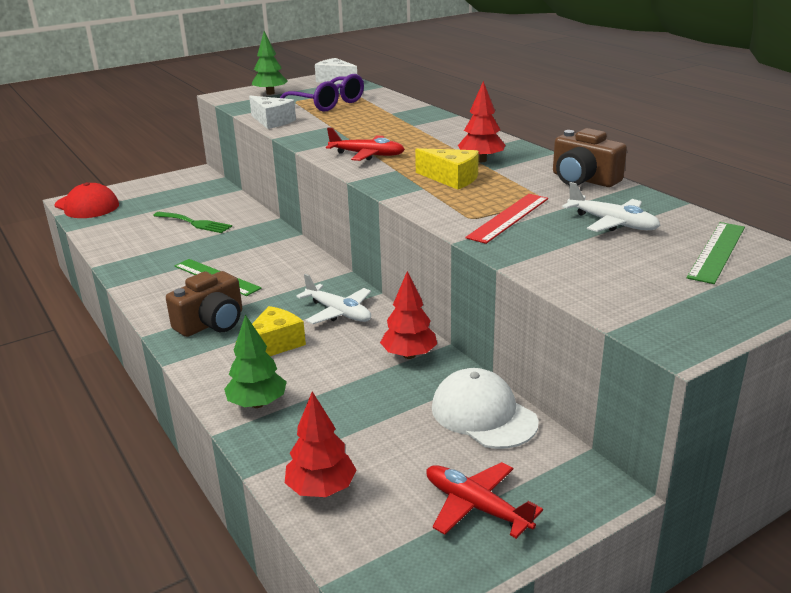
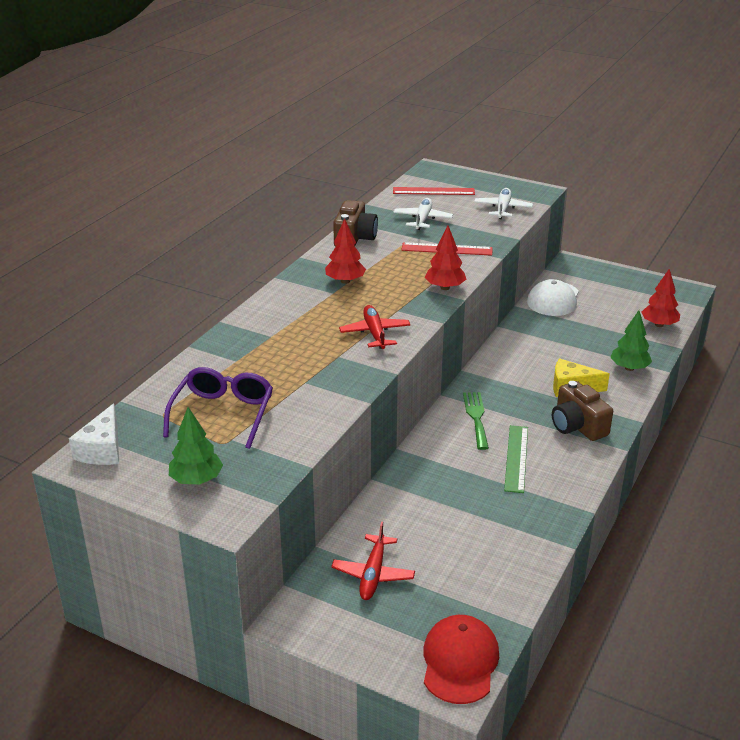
camera: 120 degrees left, 5 degrees up
green fork [153,212,232,233] -> green fork moved to [463,392,489,450]
brown camera [166,271,242,337] -> brown camera turned 135 degrees counterclockwise [552,381,613,441]
white cheese [249,96,296,129] -> none
white plane [296,274,371,324] -> white plane moved to [474,188,533,219]
red tree [380,271,437,359] -> red tree moved to [424,225,466,290]
yellow cheese [415,148,479,190] -> none
red plane [426,462,543,539] -> red plane moved to [331,522,415,600]
green ruler [687,222,745,284] -> red ruler [393,187,475,195]

